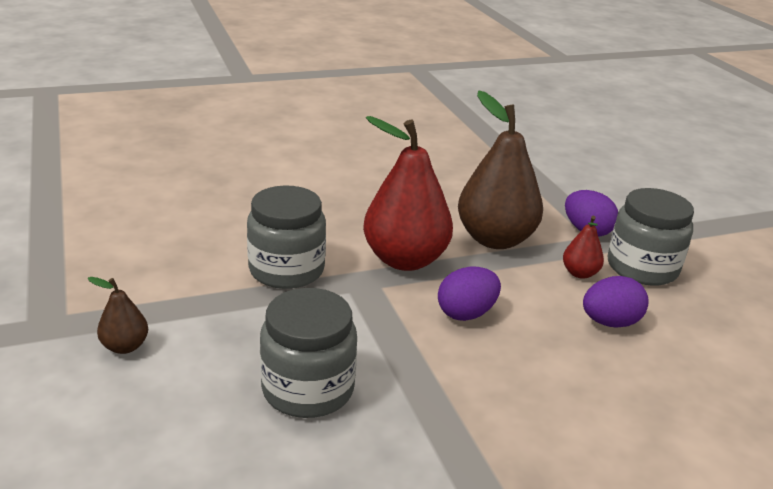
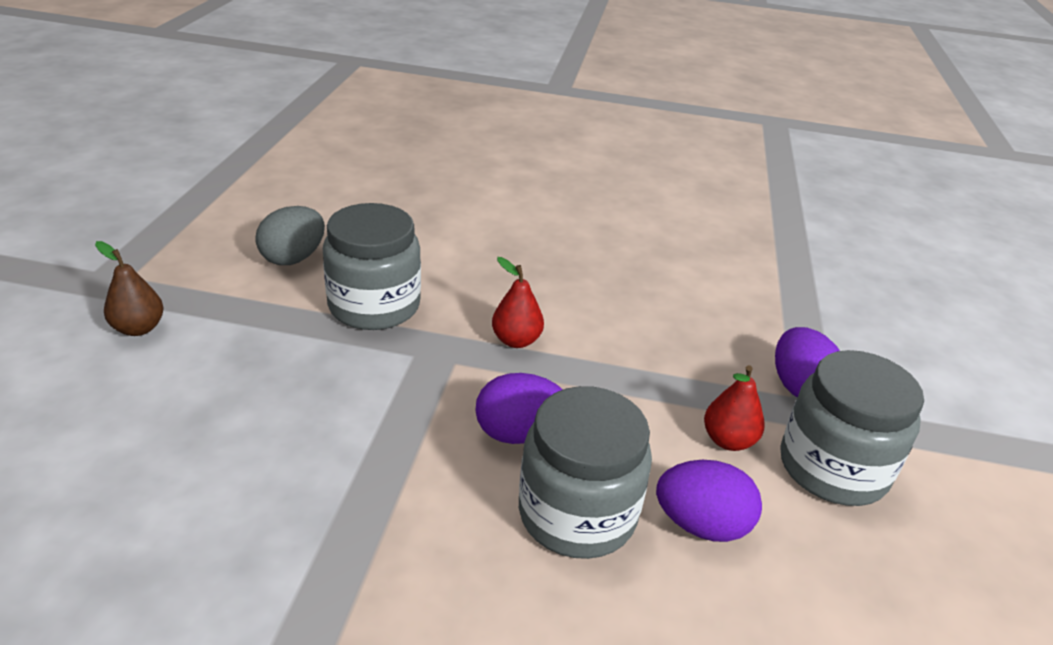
camera: 30 degrees right, 5 degrees up
grey jar [260,288,357,418] -> grey jar moved to [519,386,652,559]
red pear [363,116,453,271] -> red pear [492,257,544,348], size x0.45
brown pear [458,91,543,249] -> none
none -> grey egg [255,206,325,265]

